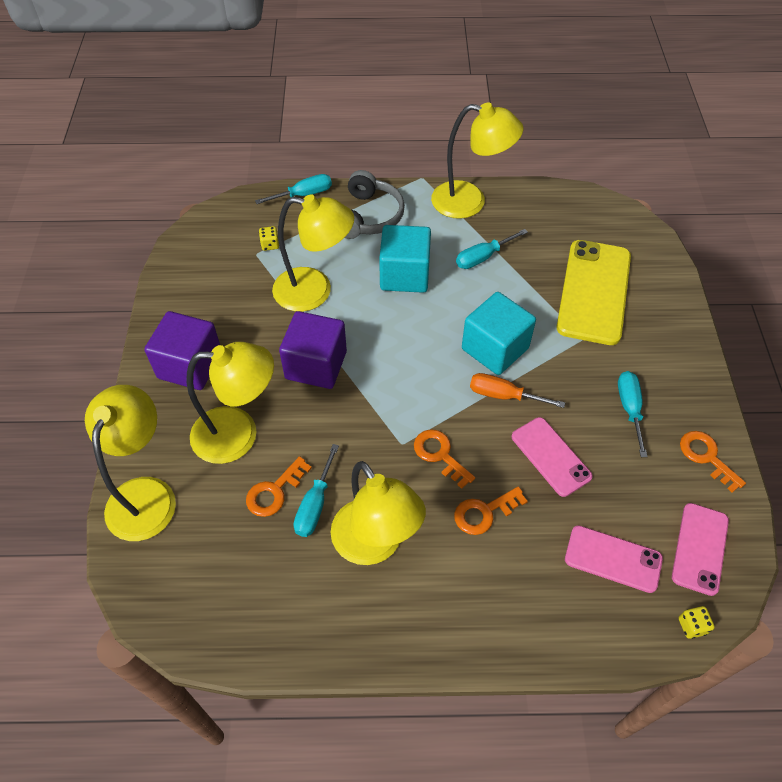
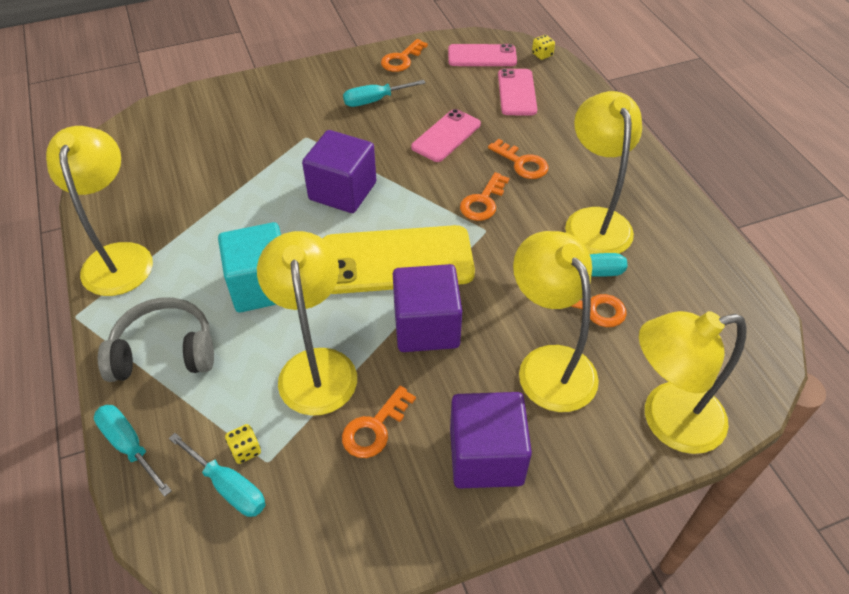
camera: 110 degrees left, 5 degrees down
yellow lamp [331,461,426,565] -> yellow lamp turned 45 degrees counterclockwise [565,91,642,254]
turquoise screwdriver [456,229,528,269] -> turquoise screwdriver moved to [169,433,266,517]
turquoise cube [462,292,536,375] -> purple cube [302,130,376,213]
orange screwdriver [470,373,565,408] -> none
yellow phone [556,240,631,345] -> yellow phone moved to [322,225,475,294]
none -> orange key [342,386,416,458]

